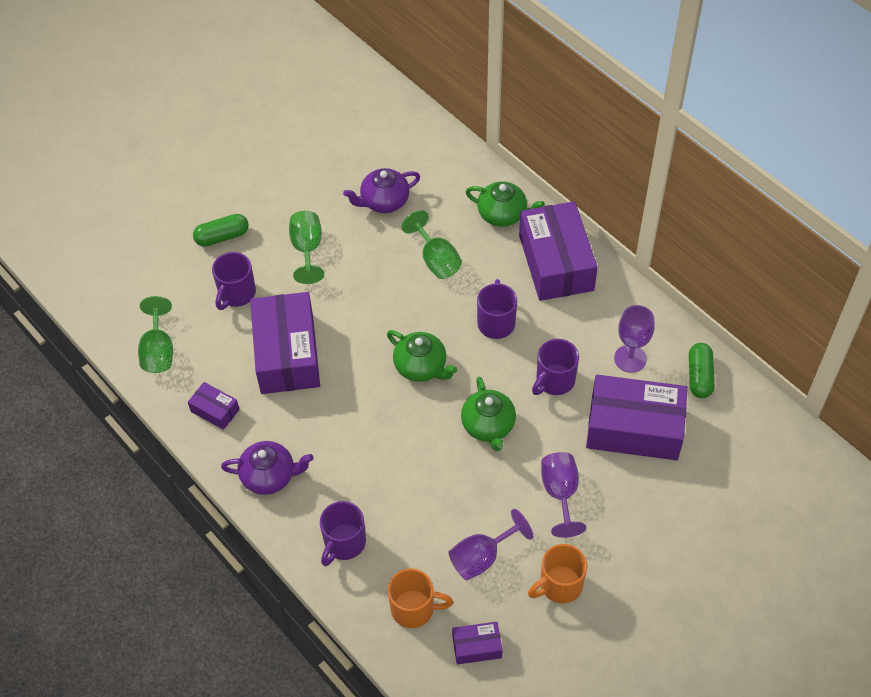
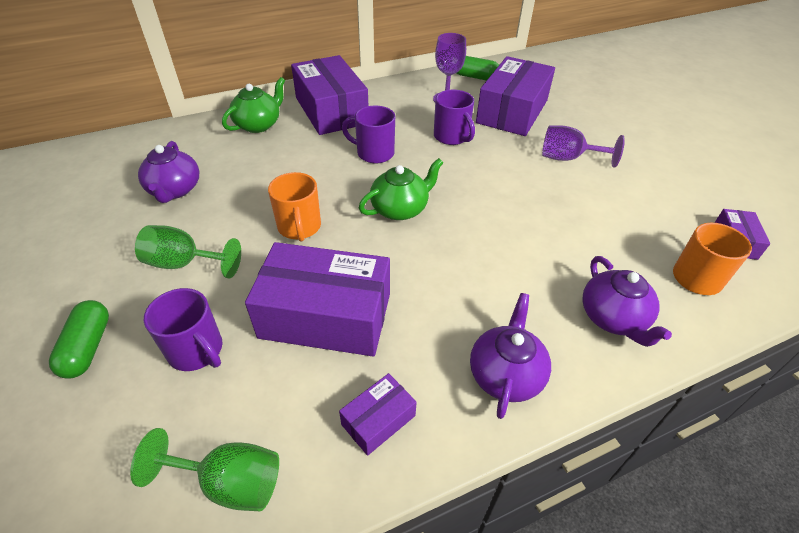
camera: 75 degrees left, 10 degrees down
purple mug [320,501,366,566] -> purple teapot [582,256,672,347]
green goblet [401,210,462,279] -> none
purple goblet [449,509,533,580] -> none
green teapot [461,376,516,451] -> none
purple box [519,201,598,301] -> purple box turned 60 degrees clockwise [291,55,368,135]
orange mug [528,544,587,603] -> orange mug moved to [268,172,321,241]

